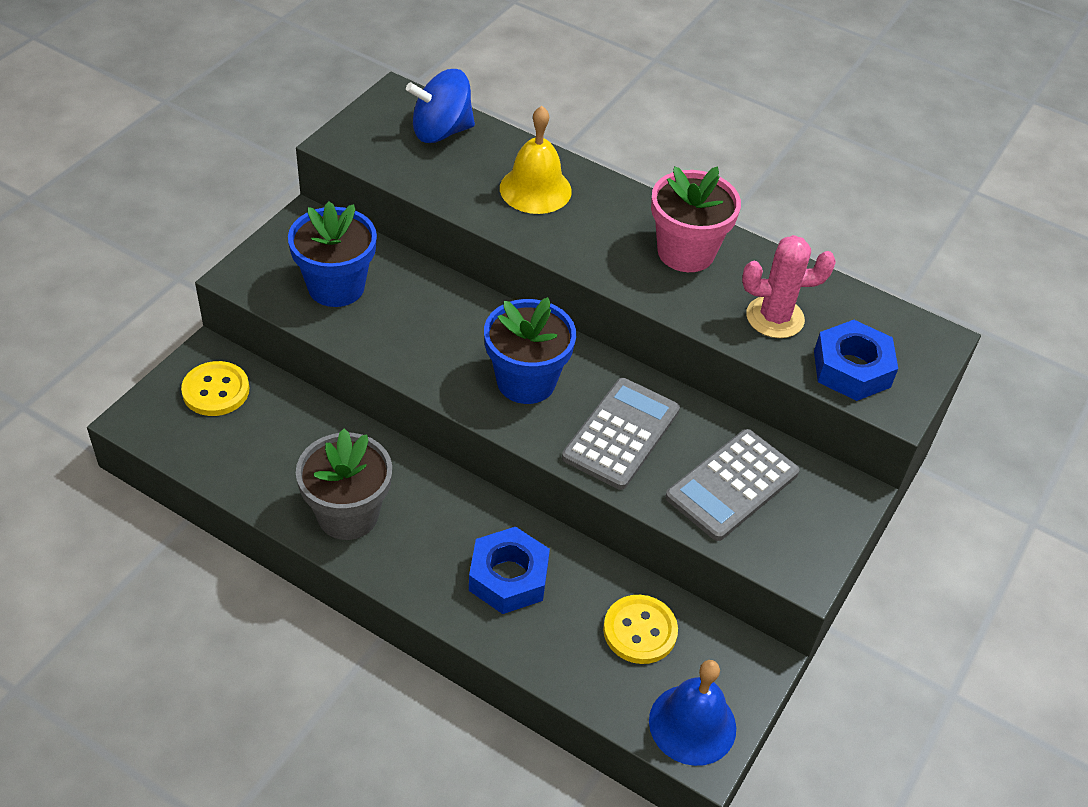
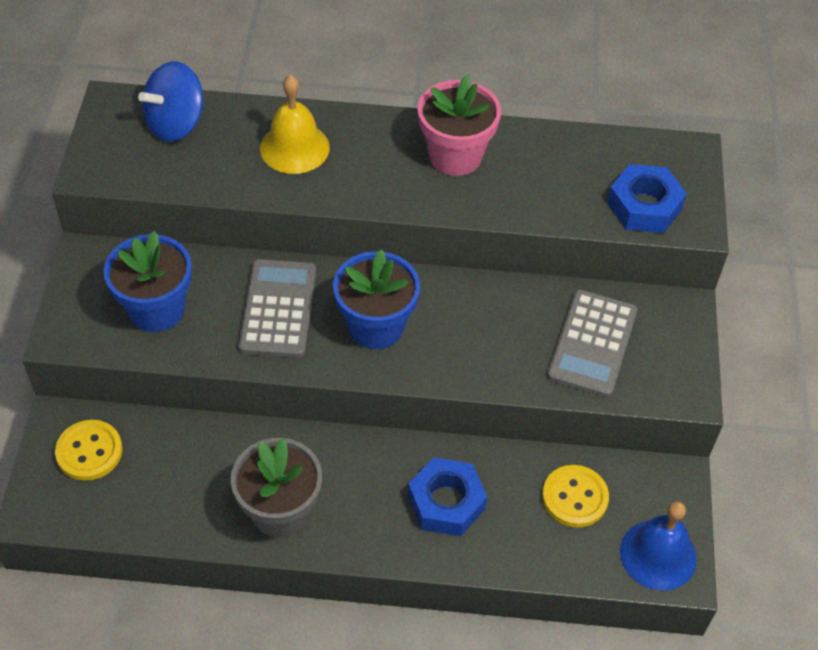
camera: 25 degrees left, 5 degrees up
grey calculator [562,378,680,490] -> grey calculator moved to [239,259,316,358]
pink cactus [742,235,836,338] -> none

